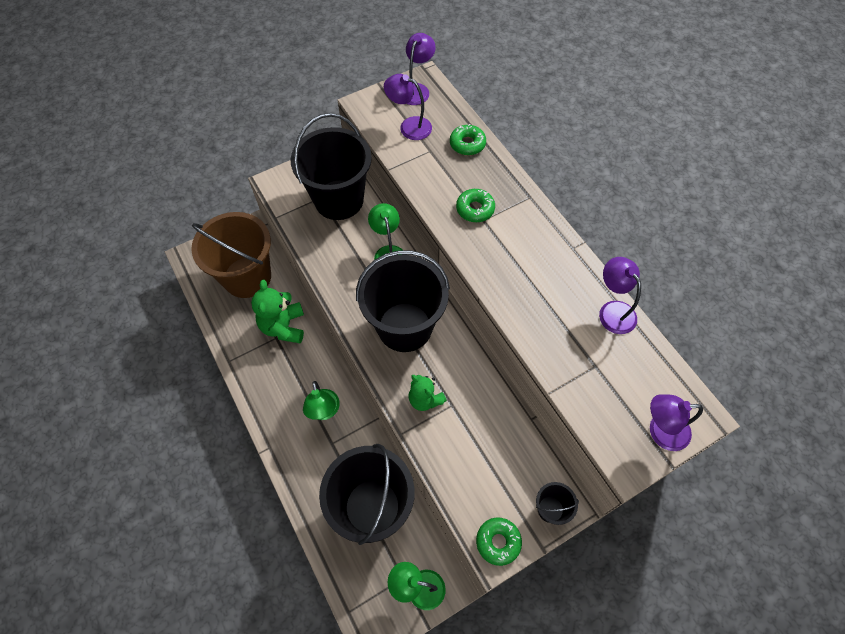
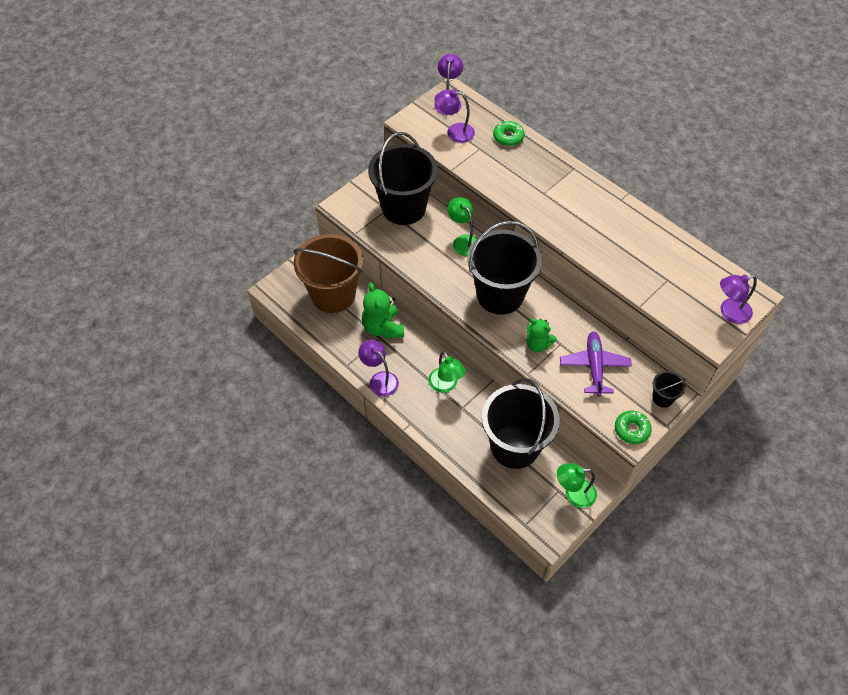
camera: 15 degrees left, 5 degrees down
green donut [456,189,495,222] -> none
purple lamp [599,257,641,334] -> purple lamp moved to [358,339,399,396]
none -> purple plane [560,332,632,397]

